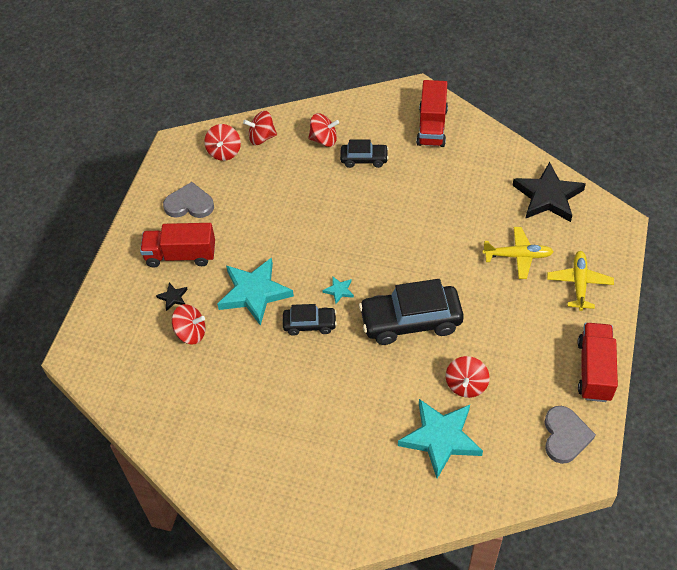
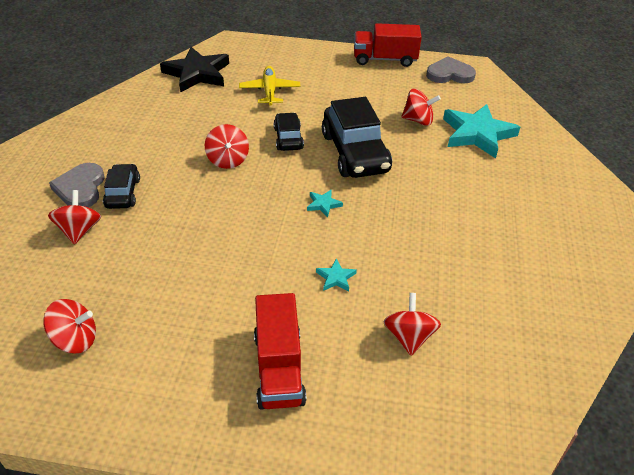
camera: 100 degrees left, 10 degrees down
black star [156,283,188,311] -> none
grey heart [163,182,214,218] -> grey heart moved to [49,163,105,207]
turquoise star [217,257,294,326] -> turquoise star [316,258,357,292], size x0.42
red spinning top [243,111,277,145] -> red spinning top moved to [205,124,249,169]
black car [283,304,337,336] -> black car moved to [273,113,304,151]
red truck [416,80,448,147] -> none
yellow plane [547,251,614,311] -> none

